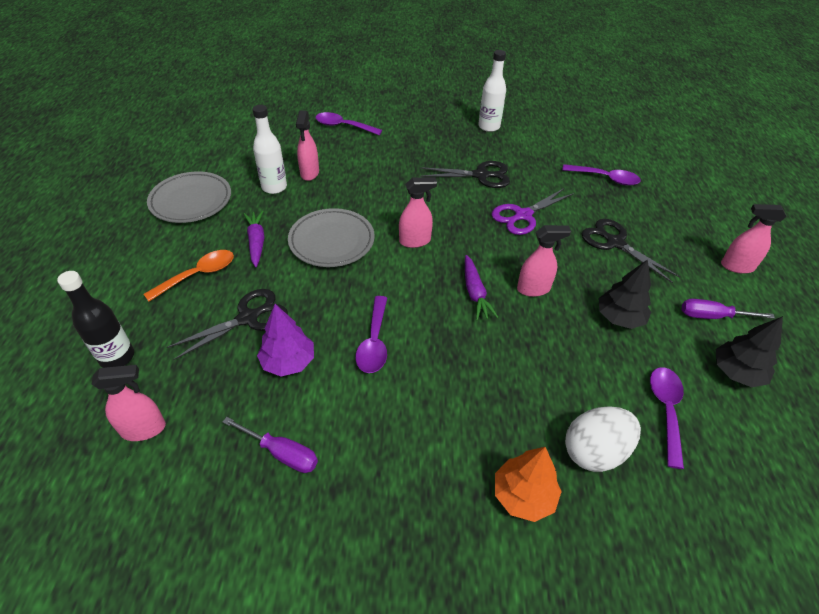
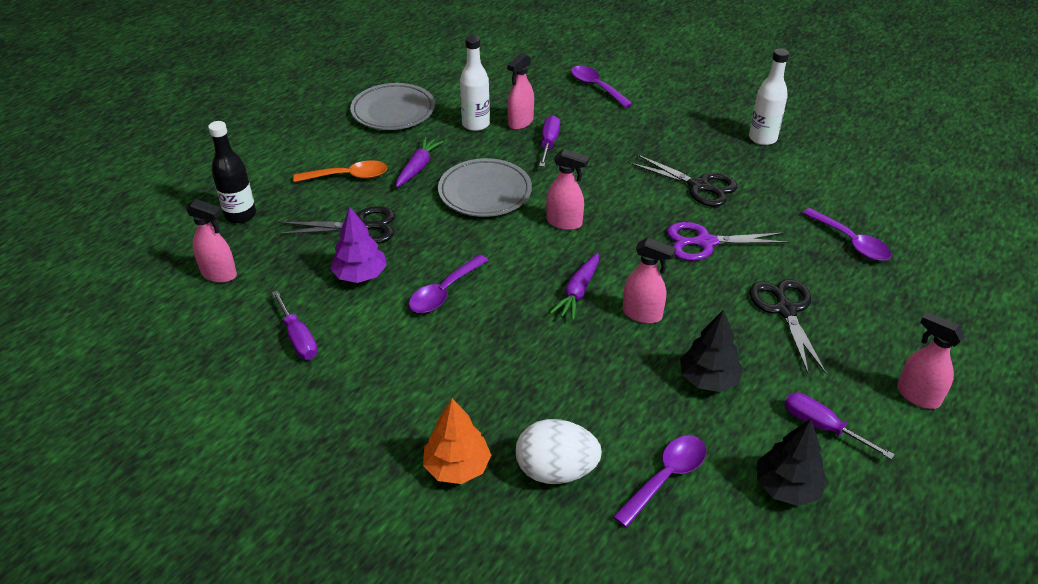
camera: 35 degrees right, 5 degrees down
none -> purple screwdriver [539,115,560,167]

